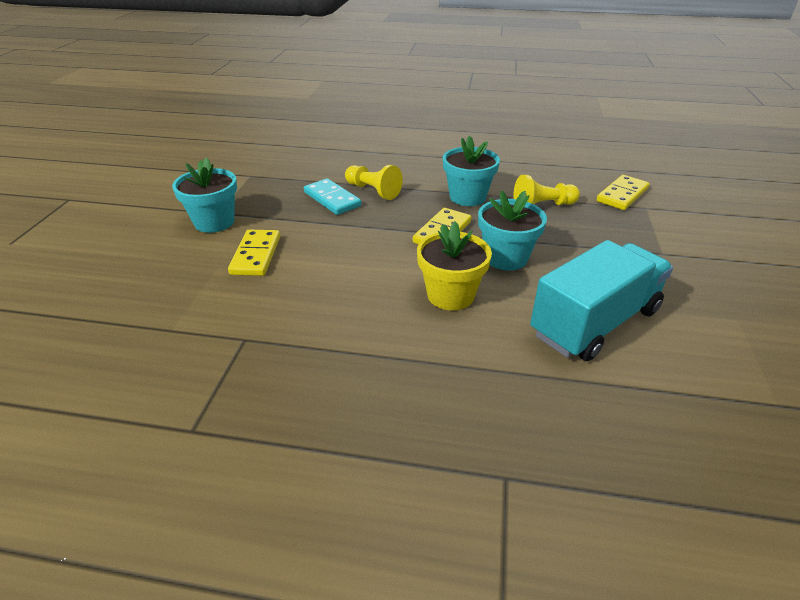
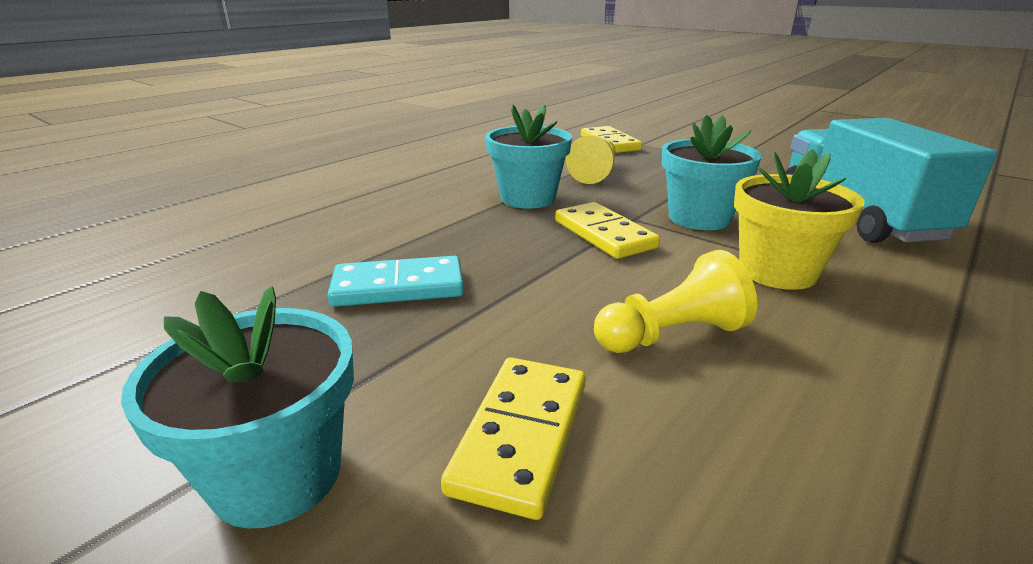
camera: 60 degrees left, 10 degrees down
yellow domino [228,230,280,276] -> yellow domino turned 75 degrees clockwise [441,357,586,520]
yellow pawn [345,165,403,200] -> yellow pawn moved to [594,250,757,353]

